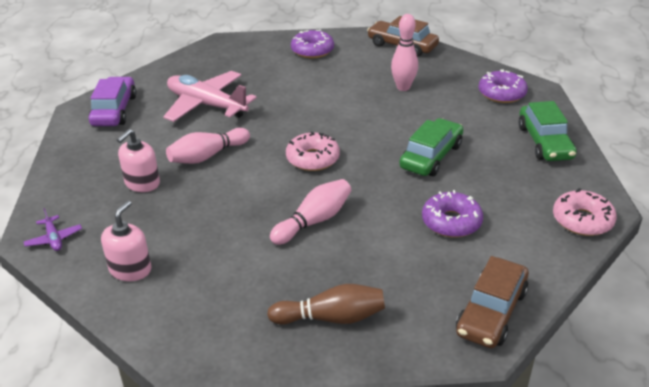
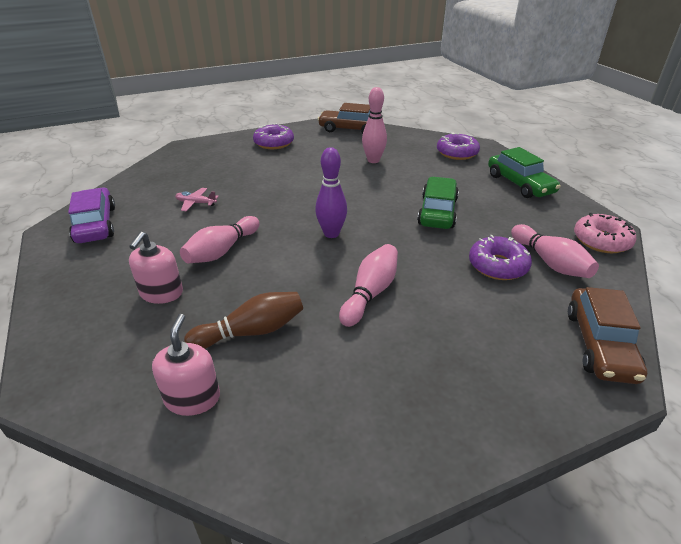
camera: 20 degrees left, 0 degrees up
purple plane [24,208,82,251] -> none
pink plane [163,71,257,122] -> pink plane [175,188,219,211], size x0.43
brown bowling pin [267,284,385,324] -> brown bowling pin moved to [184,292,303,349]
pink donut [286,132,340,171] -> purple bowling pin [315,147,347,238]
none -> pink bowling pin [511,224,599,278]

